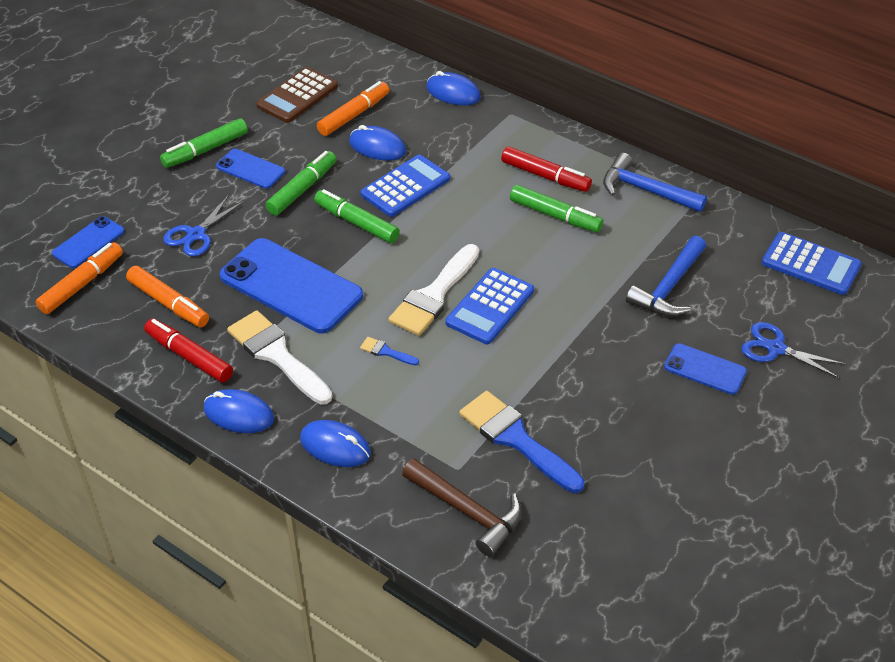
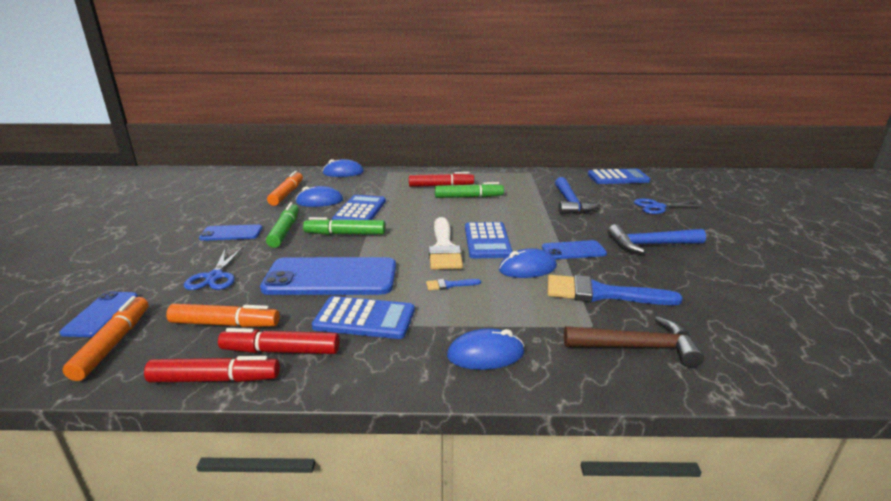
camera: 35 degrees left, 20 degrees down
green marker [160,118,248,168] -> none
blue mouse [204,389,274,433] -> blue mouse moved to [499,248,557,278]
white brush [227,310,332,405] -> blue calculator [312,296,415,339]
brown calculator [256,67,338,123] -> none
blue hammer [603,153,707,212] -> blue hammer moved to [608,224,706,254]
blue phone [664,343,747,395] -> blue phone moved to [542,240,607,260]
none -> red marker [144,356,280,383]

